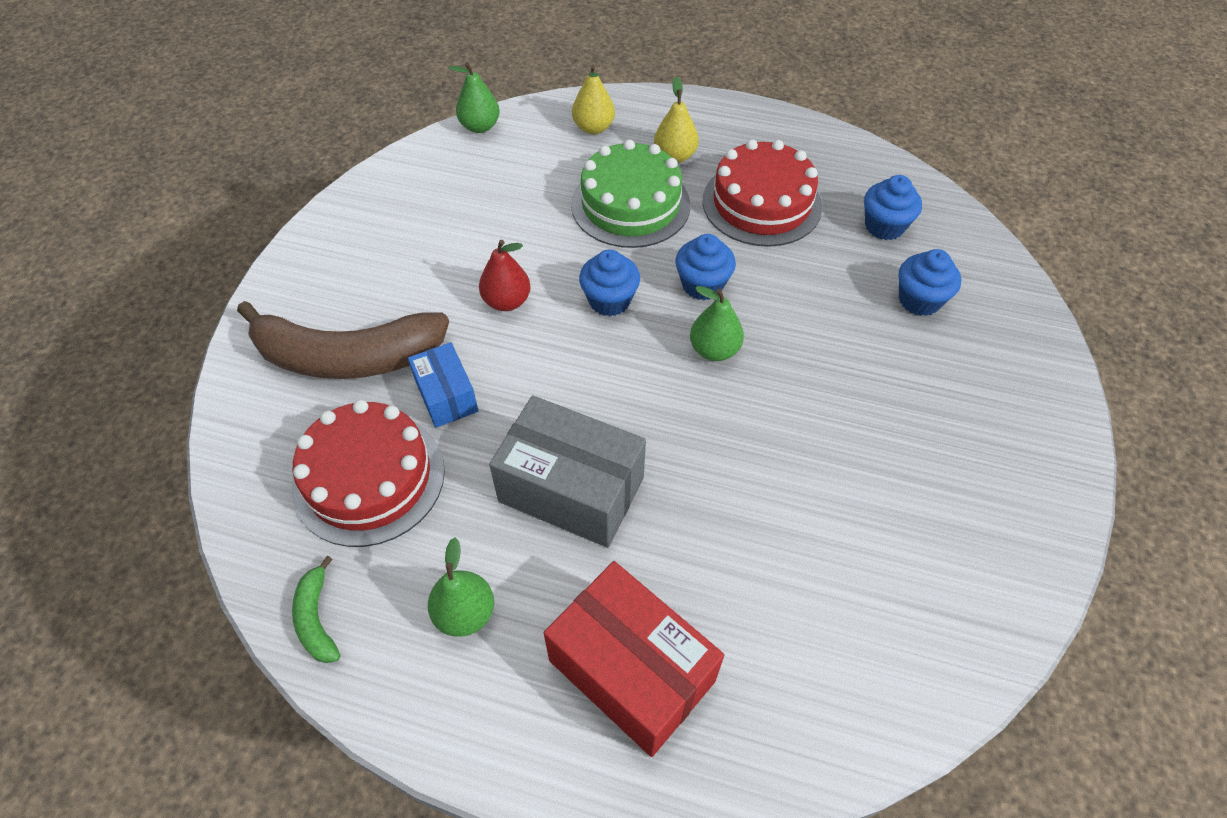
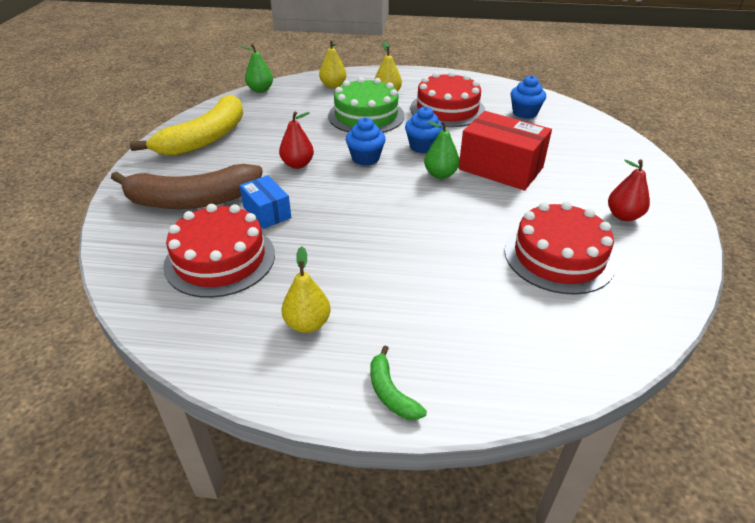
camera: 10 degrees left, 15 degrees down
green banana [292,556,340,663] -> green banana moved to [370,345,427,420]
green pear [428,537,494,637] -> yellow pear [281,246,330,333]
grey box [489,395,646,548] -> none
red box [544,561,724,757] -> red box moved to [459,111,552,191]
blue cupcake [899,249,961,316] -> none
none -> yellow banana [130,94,243,156]
none -> red cake [504,201,616,295]
none -> red pear [608,160,650,221]

